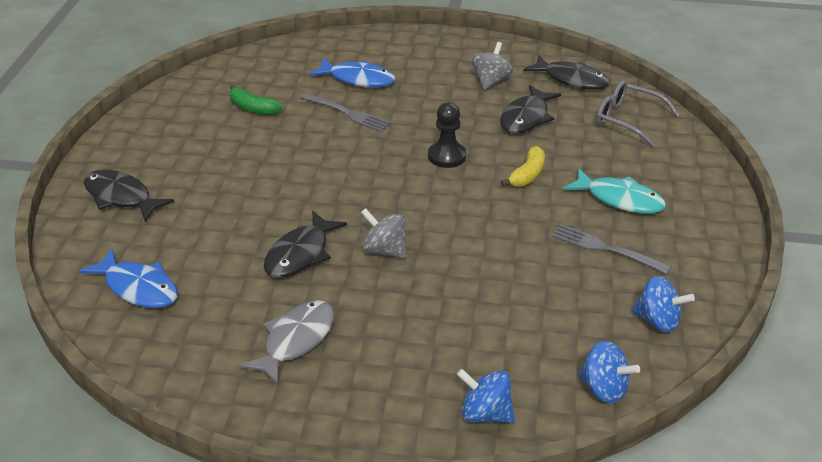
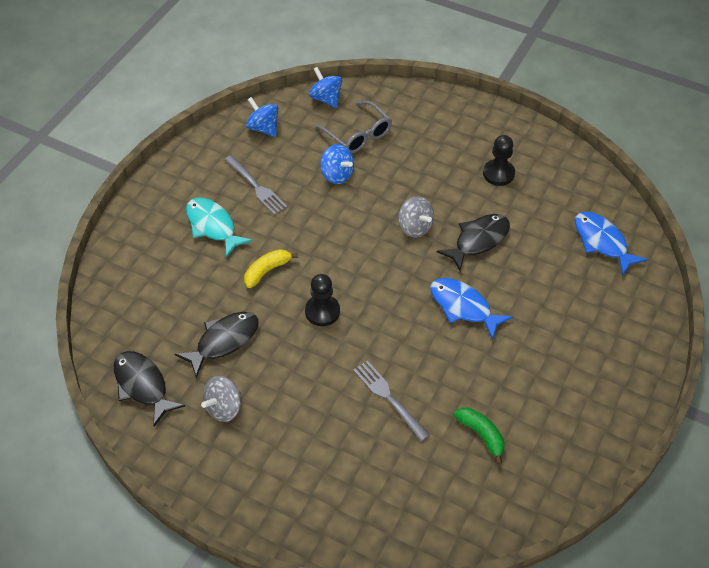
camera: 160 degrees left, 15 degrees up
black fish [84,170,174,222] -> none
grey fish [238,300,335,386] -> black pawn [483,135,515,186]
blue fish [309,58,395,87] -> blue fish moved to [430,278,513,340]
blue spinning top [457,369,515,423] -> blue spinning top moved to [320,144,354,184]
grey glasses [596,80,680,148] -> grey glasses moved to [315,100,392,154]

